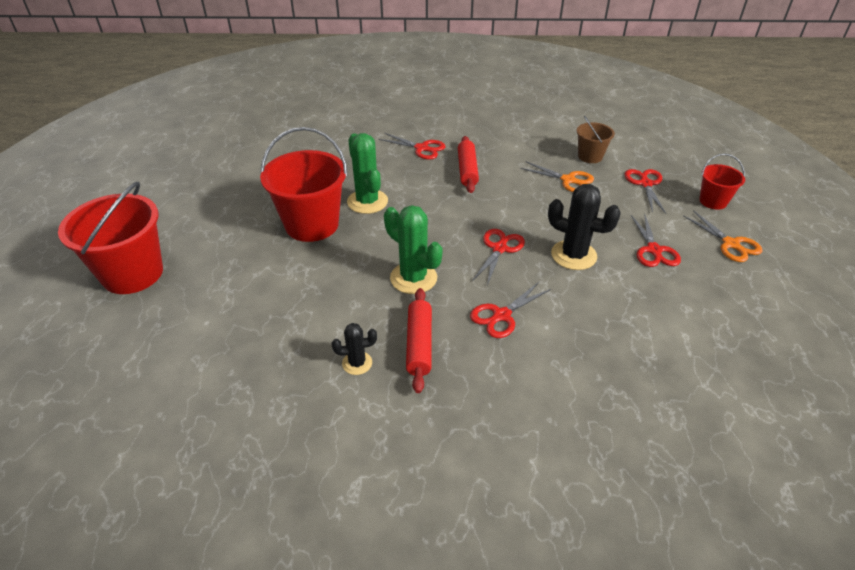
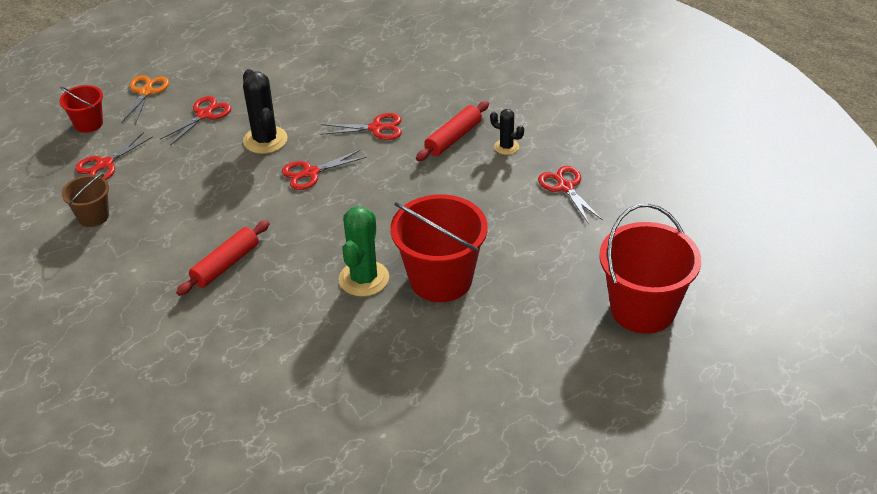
camera: 140 degrees left, 0 degrees up
red scissors [379,133,445,160] -> red scissors moved to [538,166,603,224]
green cactus [384,205,443,294] -> none
orange scissors [520,161,594,192] -> none

